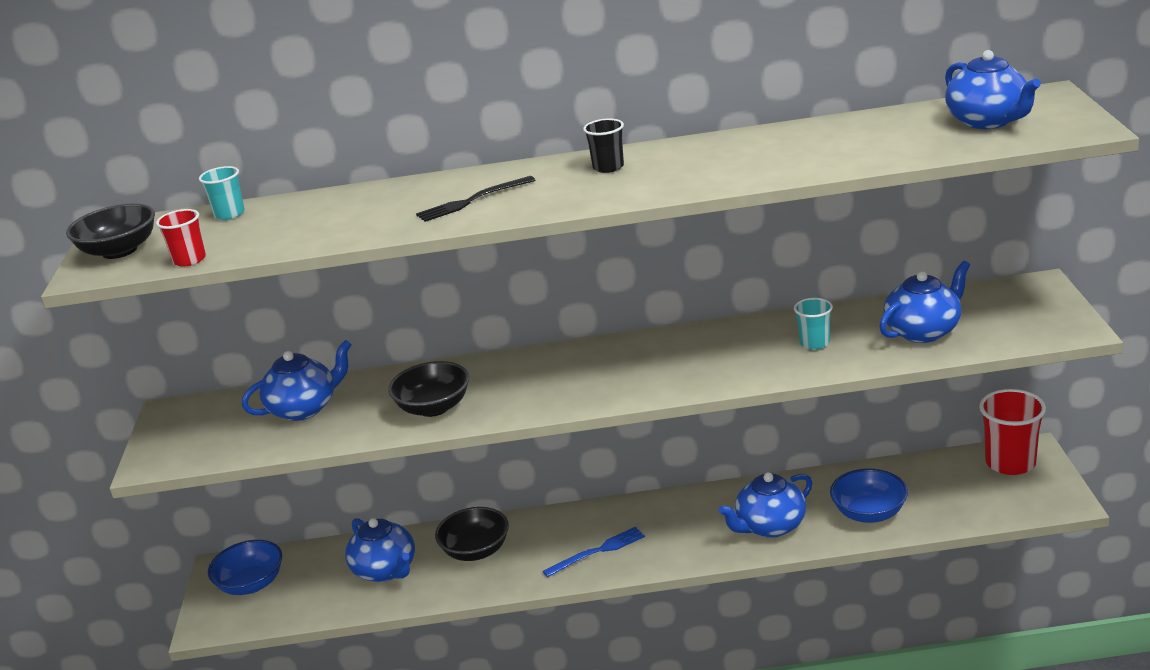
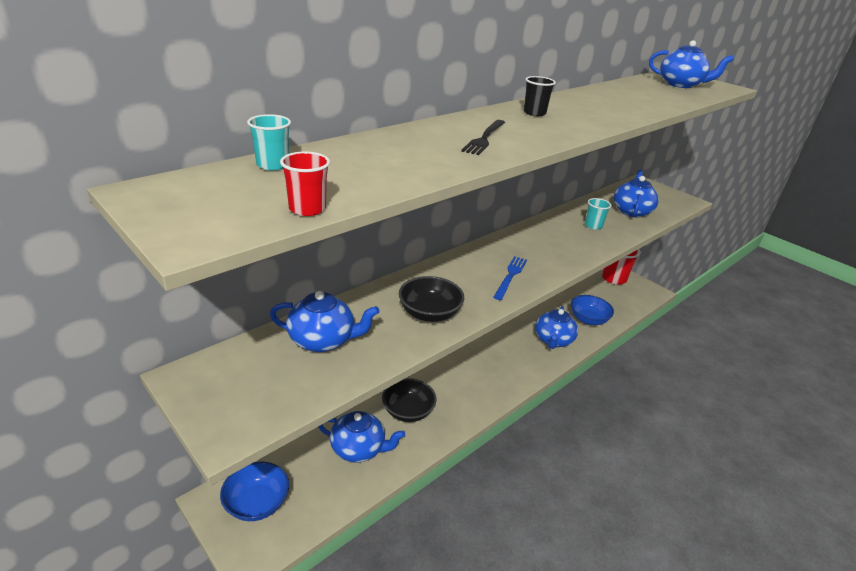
camera: 45 degrees left, 5 degrees up
black bowl [66,203,155,259] -> none
blue teapot [242,340,352,421] -> blue teapot turned 75 degrees clockwise [270,291,379,352]
blue fork [543,527,645,577] -> blue fork moved to [494,256,527,300]

